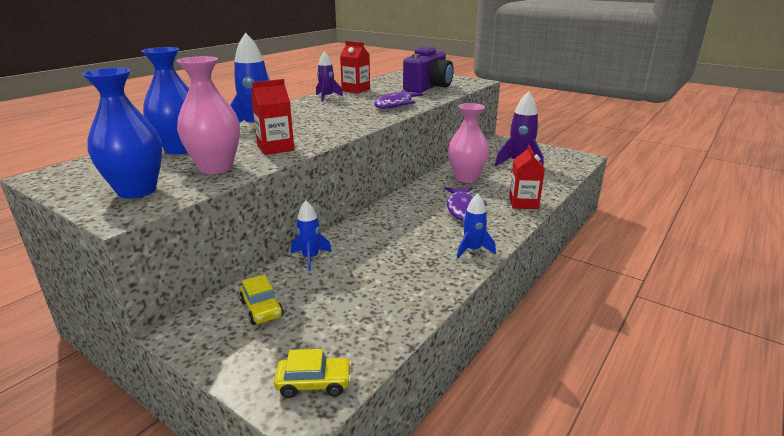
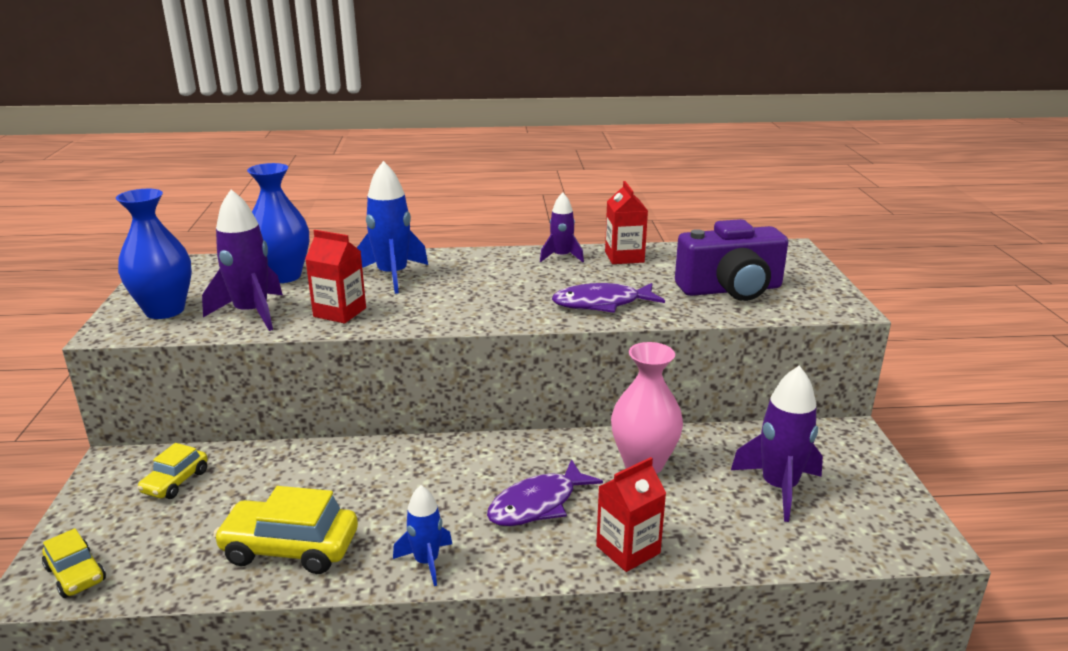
camera: 50 degrees right, 0 degrees up
pink vase [177,56,240,174] -> purple rocket [202,189,283,331]
blue rocket [291,200,332,271] -> none
none -> yellow car [213,486,358,574]

